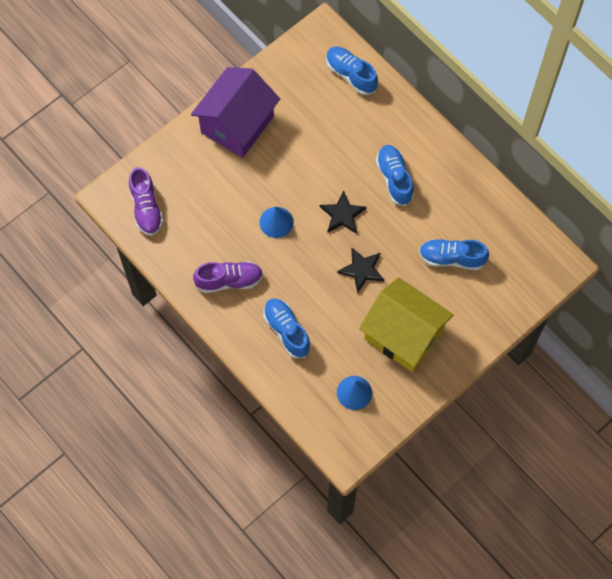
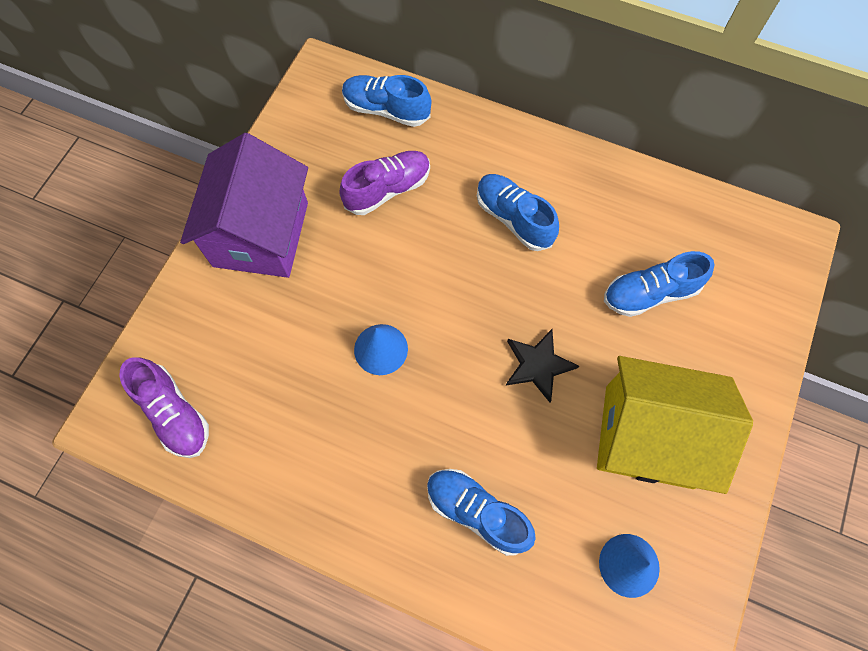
camera: 25 degrees left, 0 degrees up
purple shoe [193,261,263,293] -> purple shoe moved to [339,151,430,215]
black star [320,191,367,234] -> none

